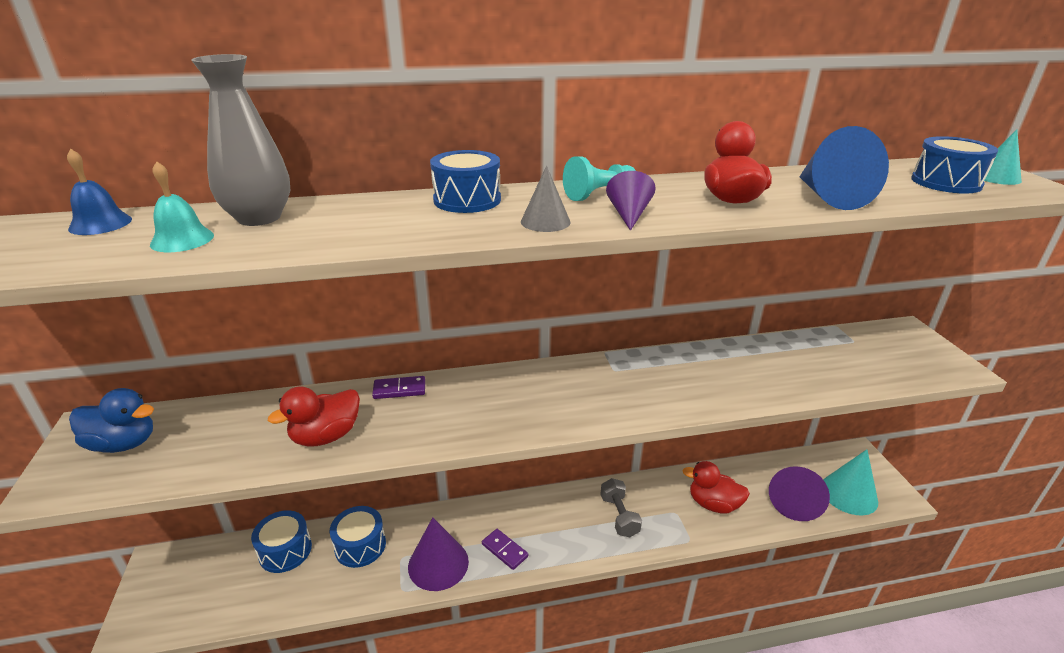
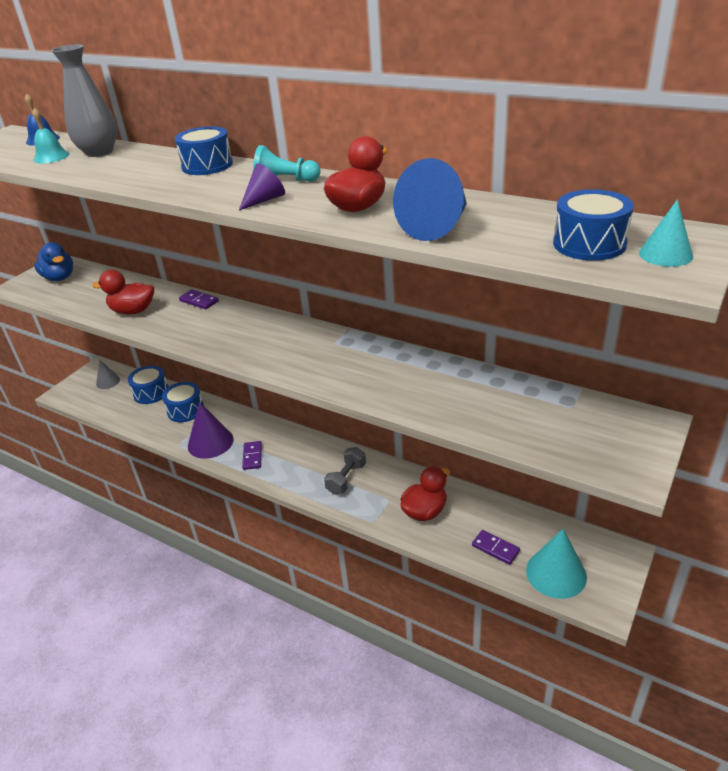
camera: 45 degrees right, 5 degrees up
grey cone [521,166,571,232] -> grey cone moved to [96,360,120,389]
red duck [682,461,750,514] -> red duck turned 75 degrees clockwise [400,466,450,521]
purple cone [769,466,830,521] -> purple domino [472,530,520,565]

